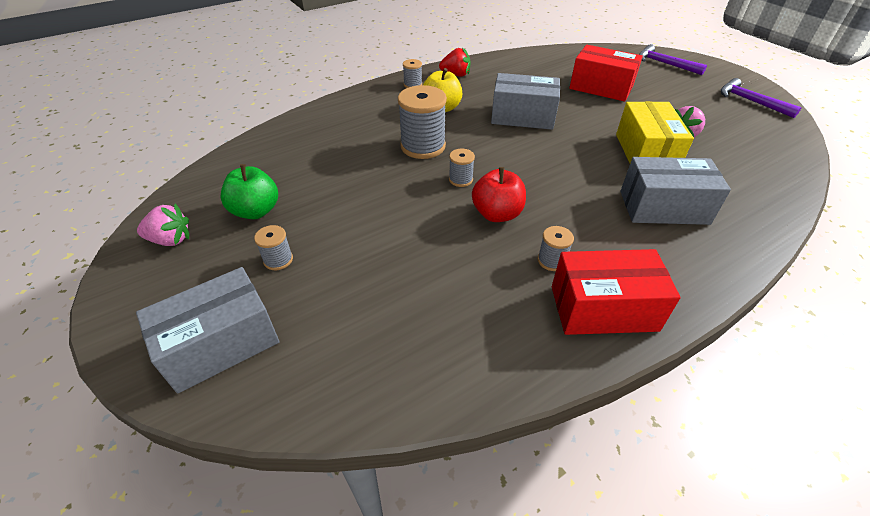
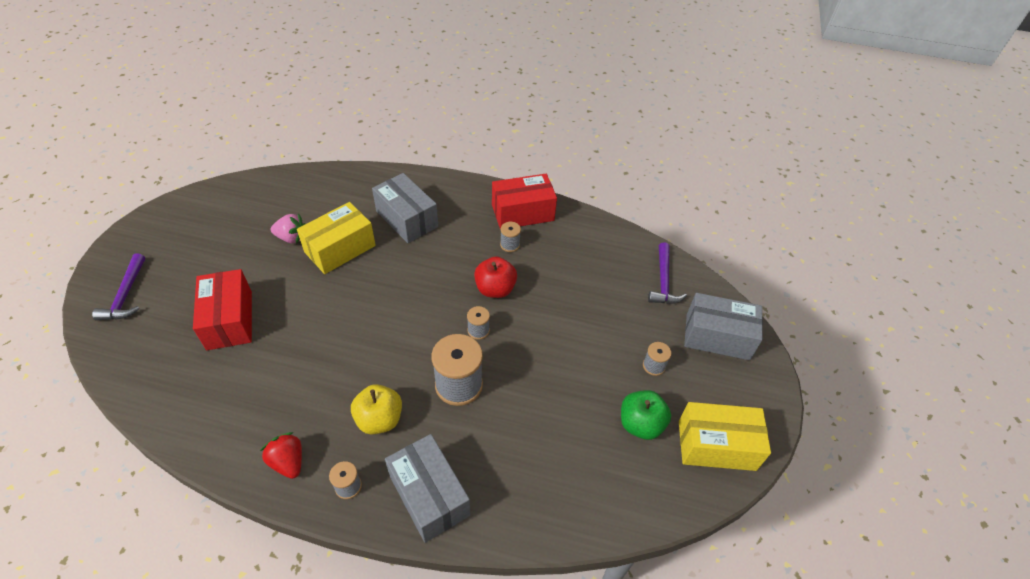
camera: 135 degrees left, 5 degrees up
pink strawberry [137,204,189,246] -> yellow box [679,402,771,471]
grey box [491,73,560,130] -> grey box moved to [385,434,470,543]
red box [552,249,681,335] -> red box turned 60 degrees counterclockwise [492,174,557,230]
purple hammer [721,78,801,118] -> purple hammer moved to [648,242,687,304]

